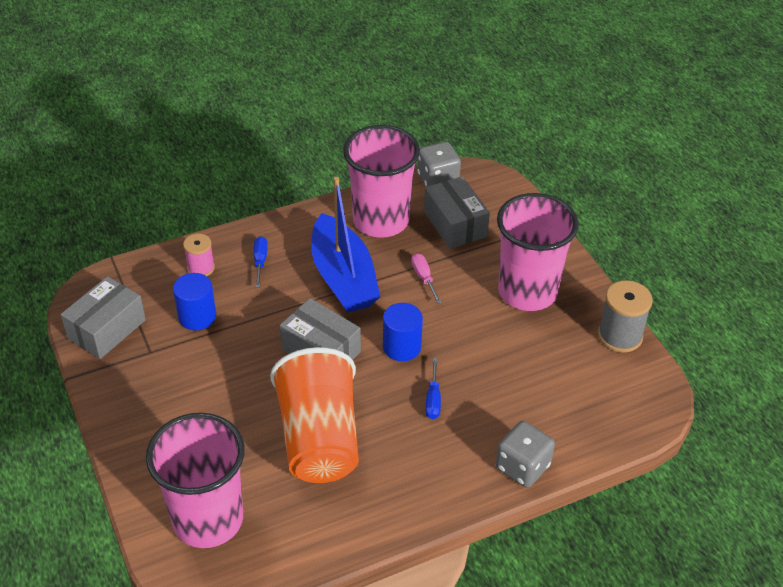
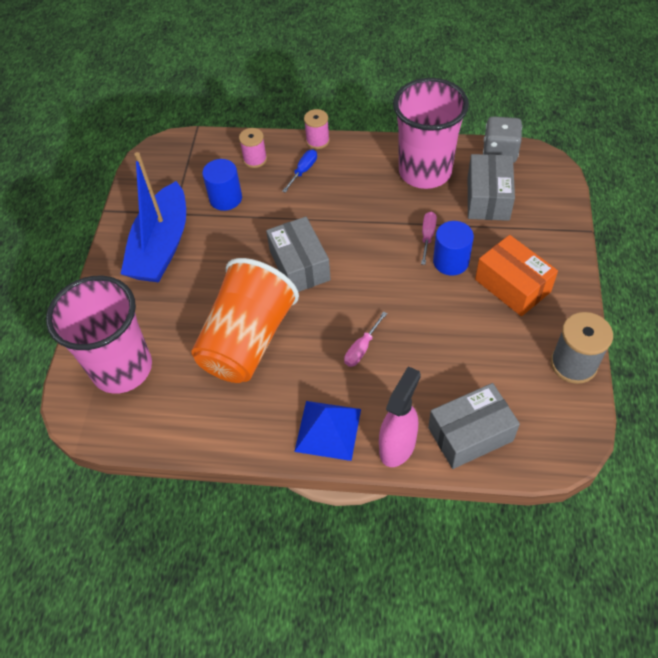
camera: 35 degrees right, 10 degrees up
grey box [61,276,146,359] -> grey box moved to [428,383,520,469]
blue boat [311,177,380,313] -> blue boat moved to [121,152,186,282]
blue cylinder [383,303,423,361] -> blue cylinder moved to [433,221,474,276]
blue screwdriver [425,358,441,419] -> pink screwdriver [344,312,387,367]
grey dice [496,421,555,488] -> pink spray bottle [379,366,421,467]
pink cup [497,193,579,311] -> orange box [475,235,558,316]
none -> blue pyramid [294,401,361,461]
none -> pink spool [304,109,330,149]

